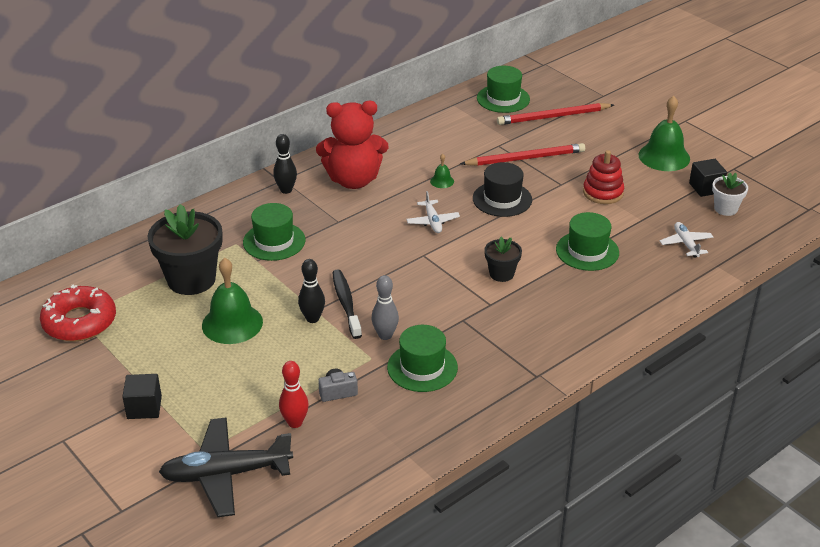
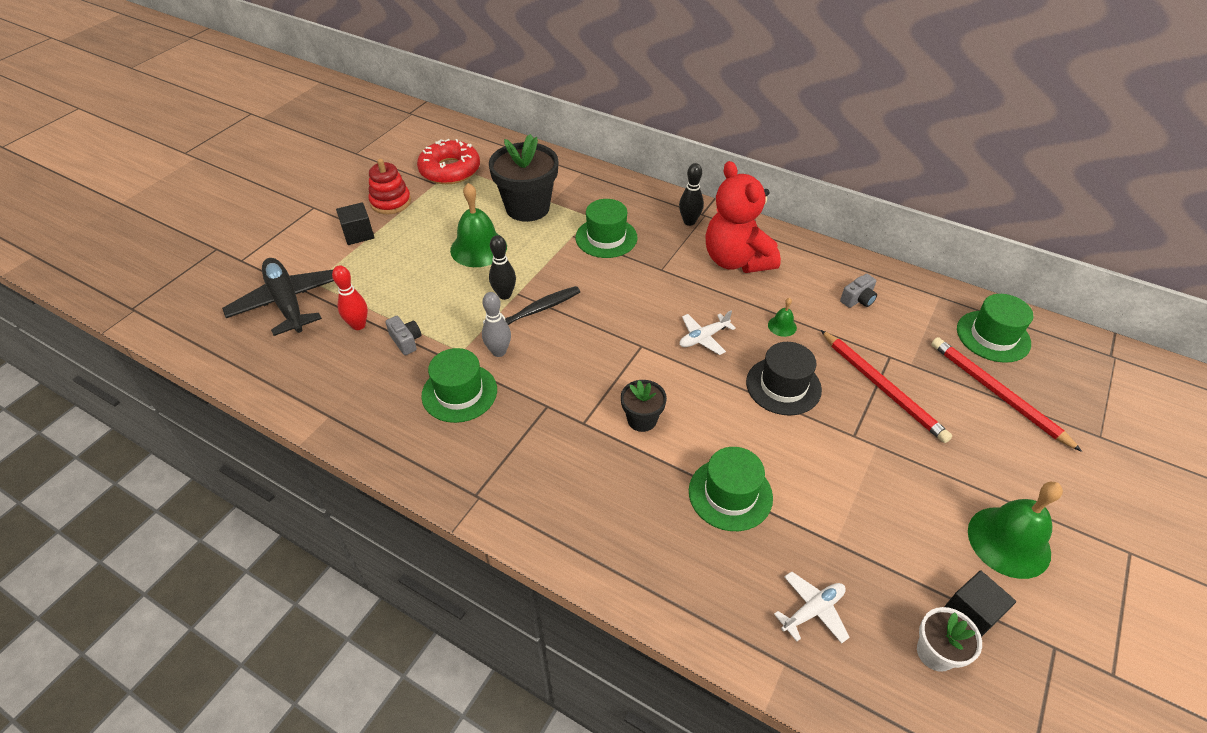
camera: 70 degrees right, 10 degrees up
red stacking toy [583,150,624,204] -> red stacking toy moved to [368,159,411,214]
none -> grey camera [840,274,877,308]

